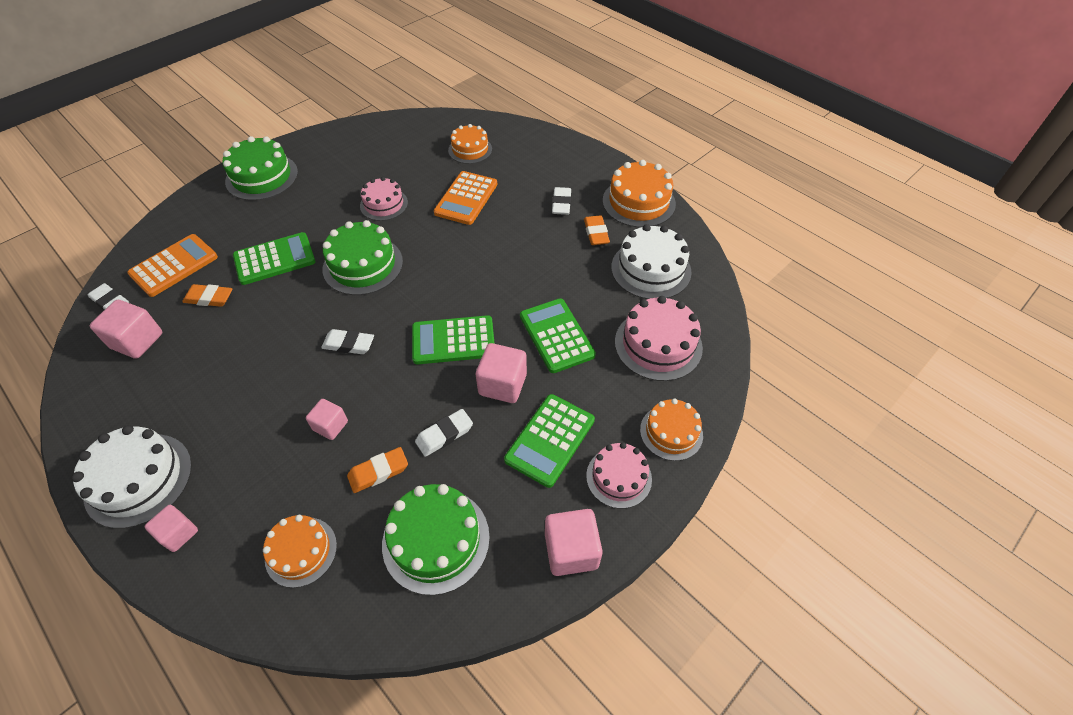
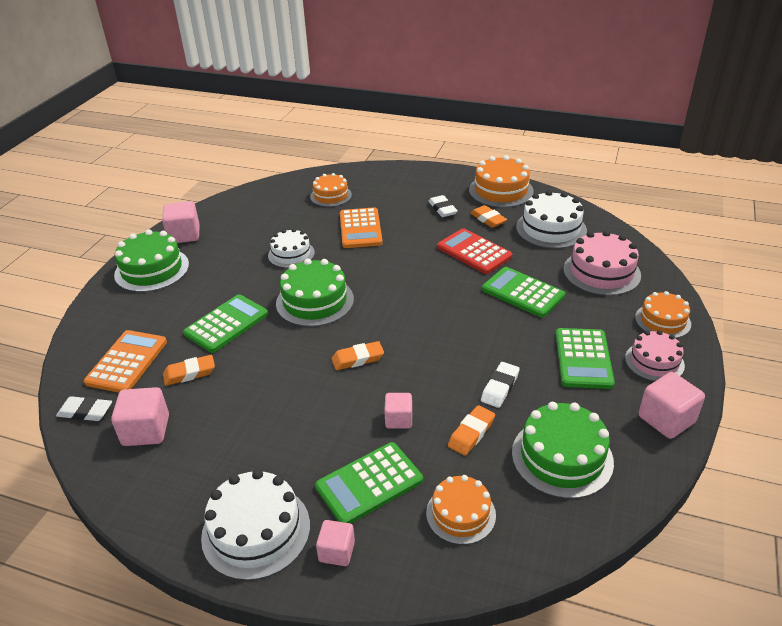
camera: 25 degrees left, 15 degrees down
white eraser [321,329,374,354] -> orange eraser [332,341,384,370]
pink cake [360,177,408,221] -> white cake [268,228,315,268]
green calculator [412,315,495,364] -> green calculator moved to [315,442,423,524]
pink cube [476,343,527,403] -> pink cube moved to [162,201,200,243]
none -> red calculator [437,228,512,274]

